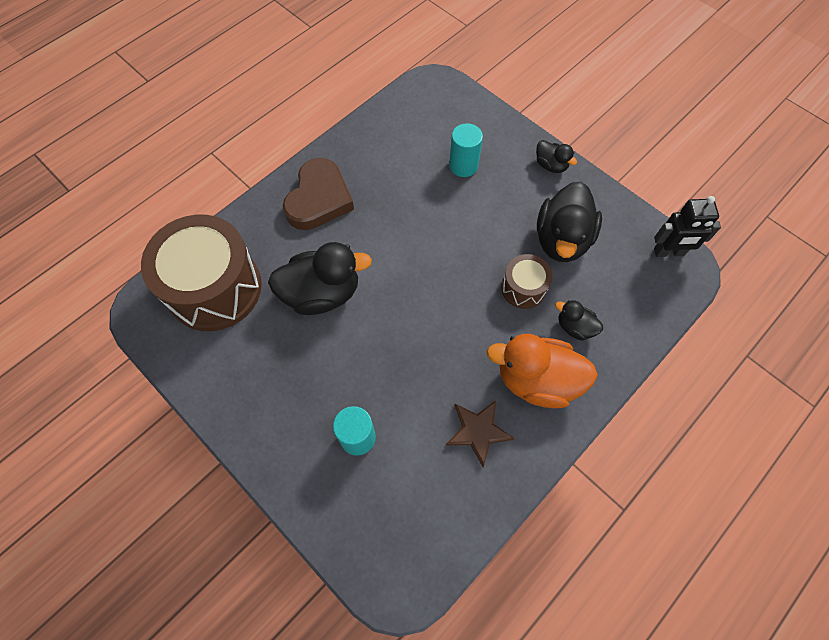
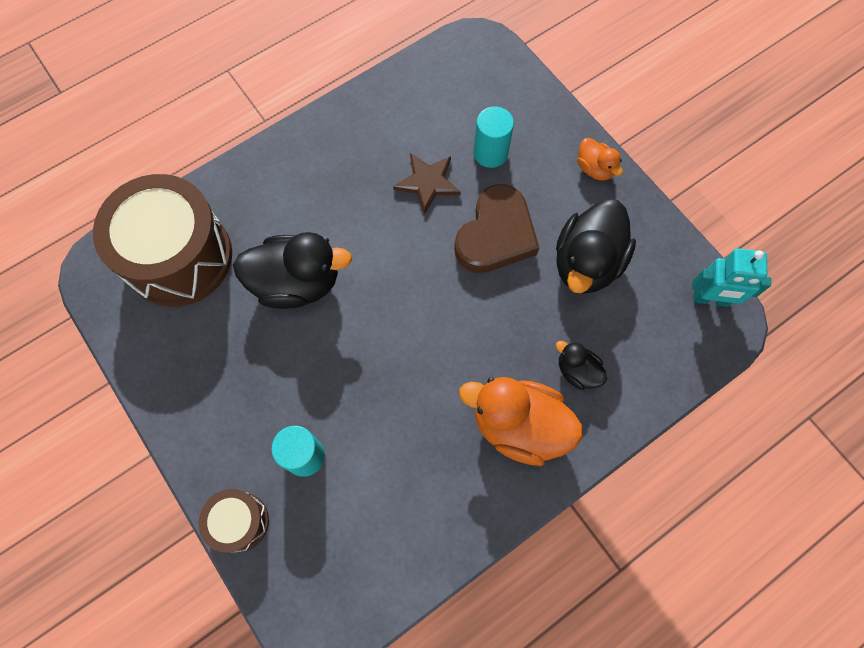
camera: 10 degrees right, 5 degrees up
brown heart [283,158,354,230] -> brown heart moved to [454,184,539,273]
brown star [446,400,515,467] -> brown star moved to [393,153,461,214]
brown drum [501,254,553,309] -> brown drum moved to [199,489,269,553]
black duck [536,140,577,173] -> orange duck [577,138,623,181]
black robot [654,196,721,257] -> turquoise robot [692,248,771,307]

